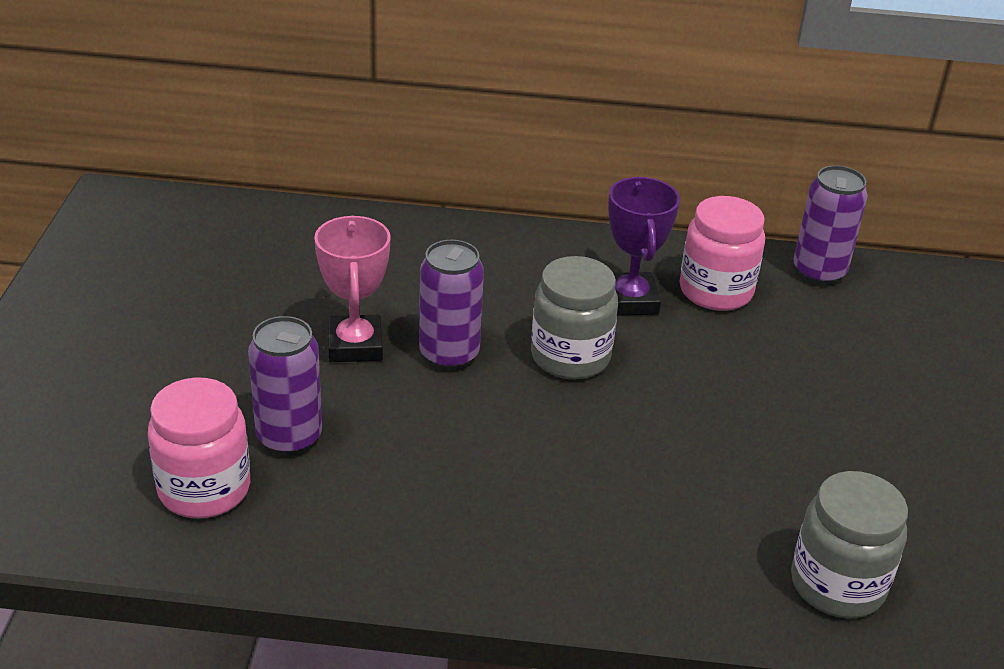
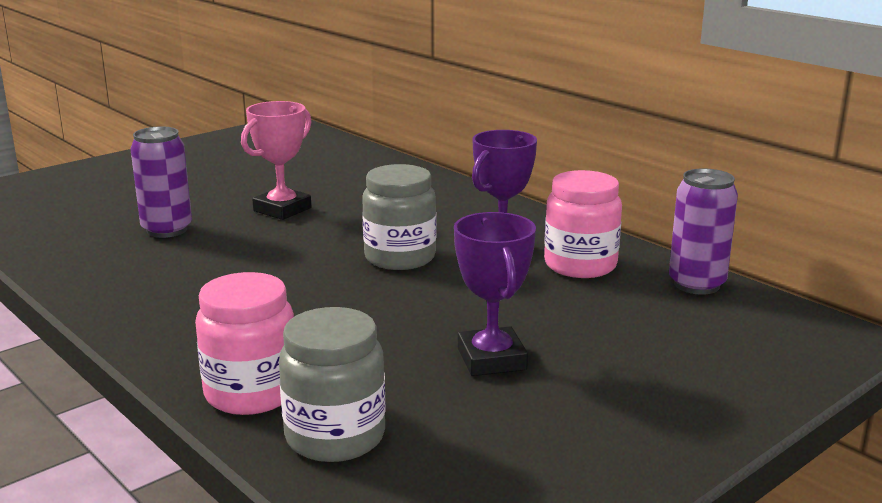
camera: 45 degrees right, 15 degrees down
pink jar [148,378,250,518] -> pink jar moved to [195,272,294,415]
purple can [419,240,484,370] -> none
none -> purple trophy [454,212,536,376]

